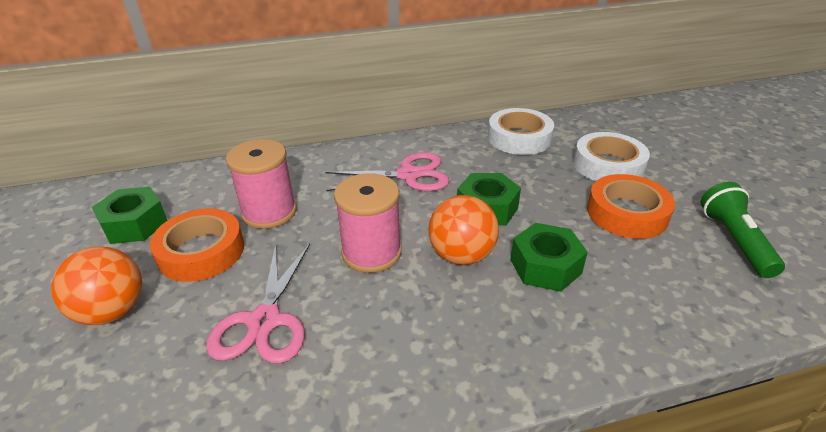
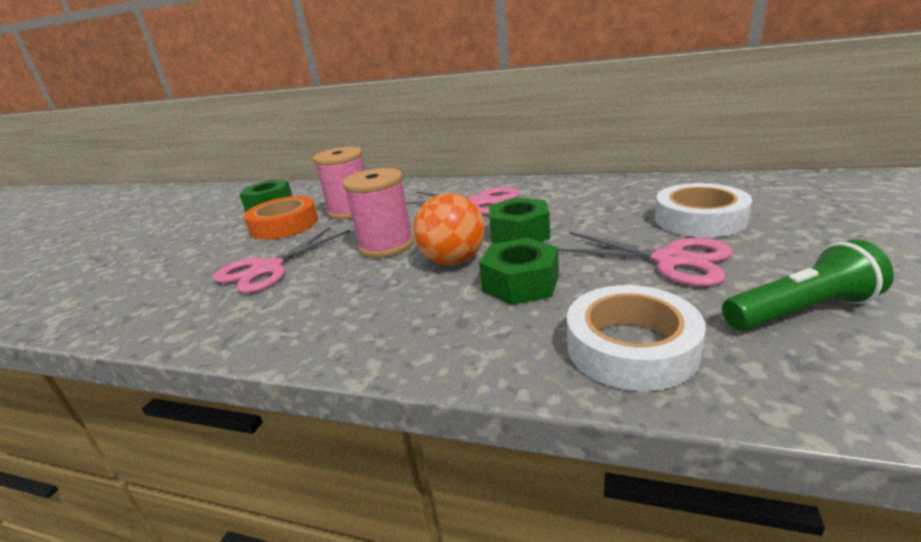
camera: 35 degrees right, 10 degrees down
orange ball [51,246,142,325] -> none
white tape [488,108,554,155] -> white tape moved to [567,285,706,391]
orange tape [587,174,675,239] -> pink scissors [558,232,733,287]
green flashlight [701,182,785,278] -> green flashlight turned 45 degrees clockwise [722,239,894,331]

